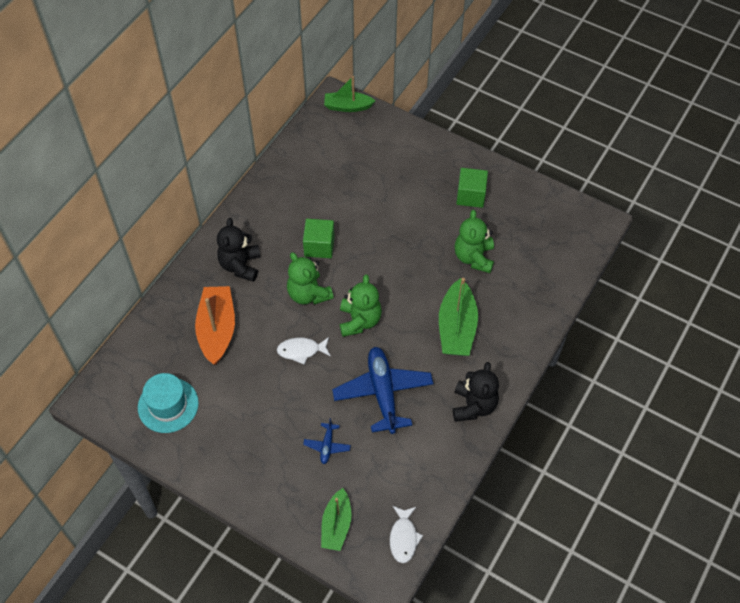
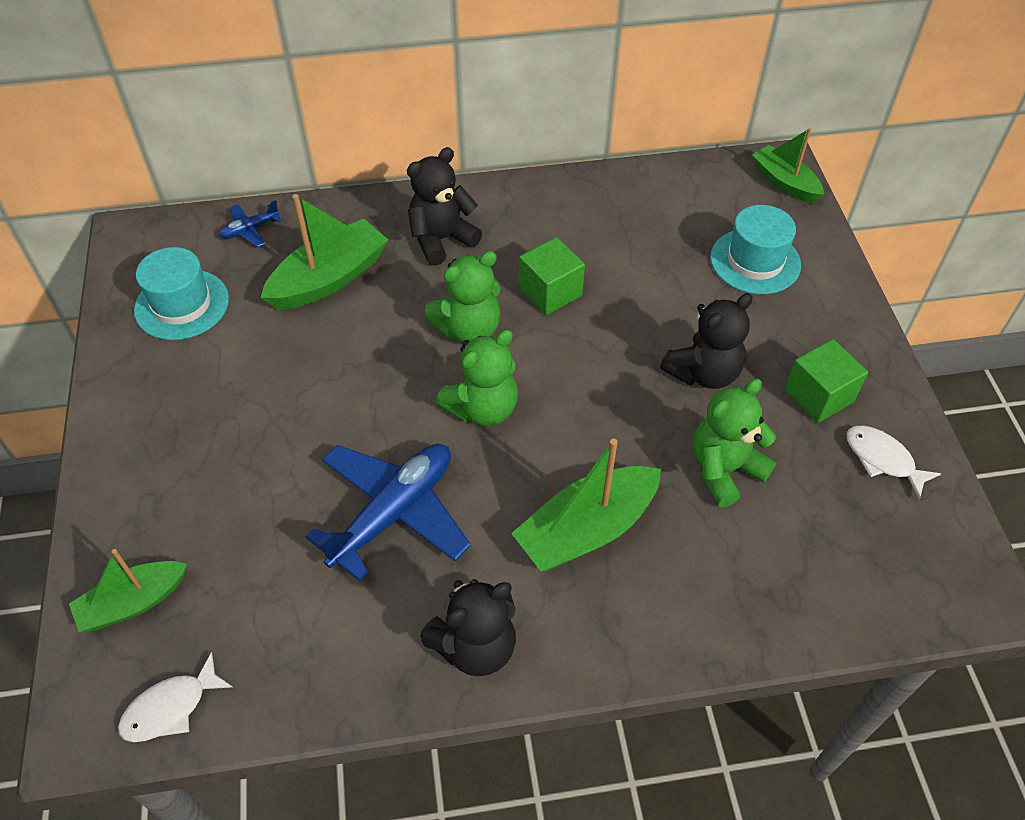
camera: 50 degrees right, 5 degrees down
orange boat [195,286,235,365] -> green boat [261,194,388,310]
white fish [277,337,331,365] -> white fish moved to [846,425,941,499]
green teddy bear [287,252,334,305] -> green teddy bear turned 135 degrees counterclockwise [425,251,501,342]
blue plane [303,418,351,464] -> blue plane moved to [219,200,282,247]
none -> black teddy bear [660,293,753,389]
none -> turquoise hat [710,205,801,294]

